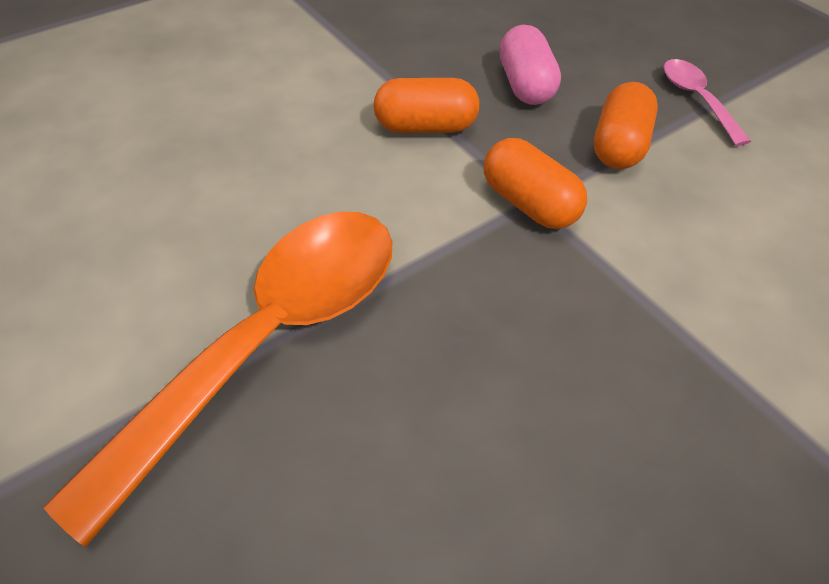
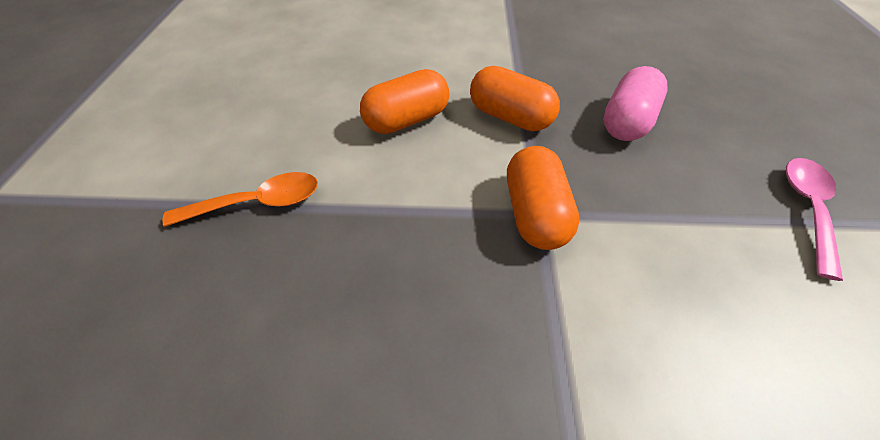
camera: 40 degrees right, 0 degrees up
orange spoon [44,212,393,547] -> orange spoon [163,172,318,227], size x0.45
orange capsule [594,82,658,169] -> orange capsule moved to [360,69,449,134]

